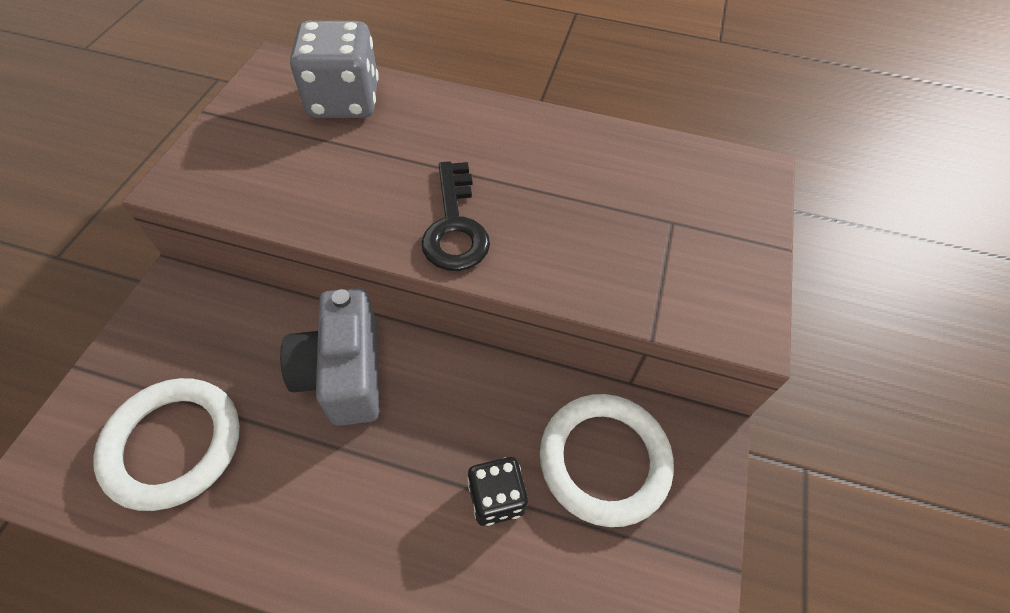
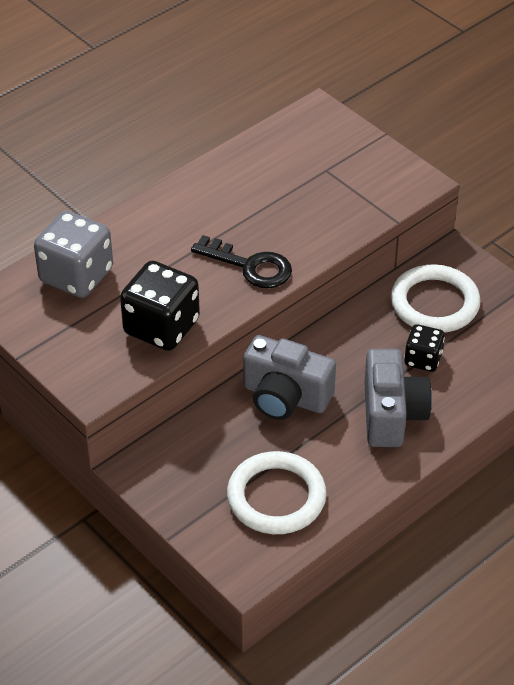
camera: 55 degrees left, 10 degrees down
none -> black dice [120,261,200,351]
none -> grey camera [364,349,432,447]

